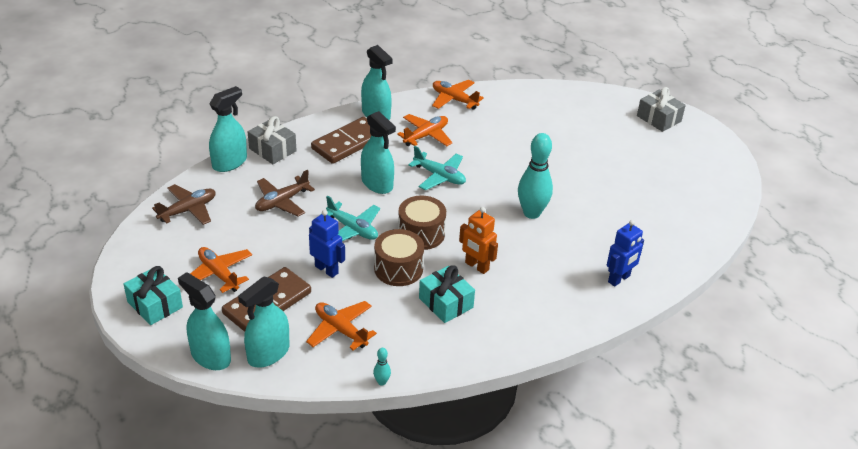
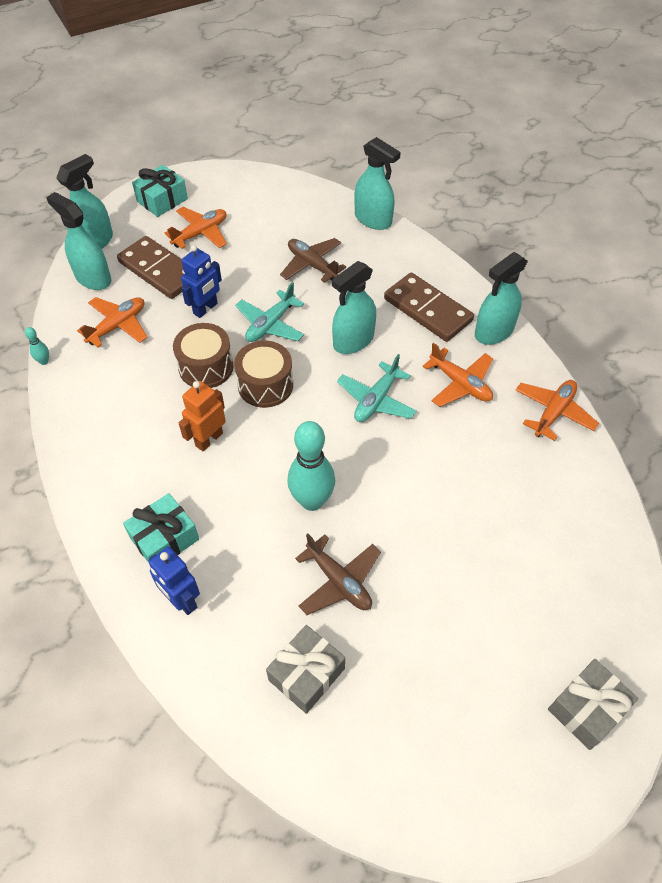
camera: 90 degrees right, 15 degrees up
brown plane [152,184,216,225] -> brown plane moved to [295,534,381,615]
grey gift [248,116,297,164] -> grey gift moved to [266,625,345,714]
turquoise gift [419,265,475,323] -> turquoise gift moved to [123,493,199,563]

